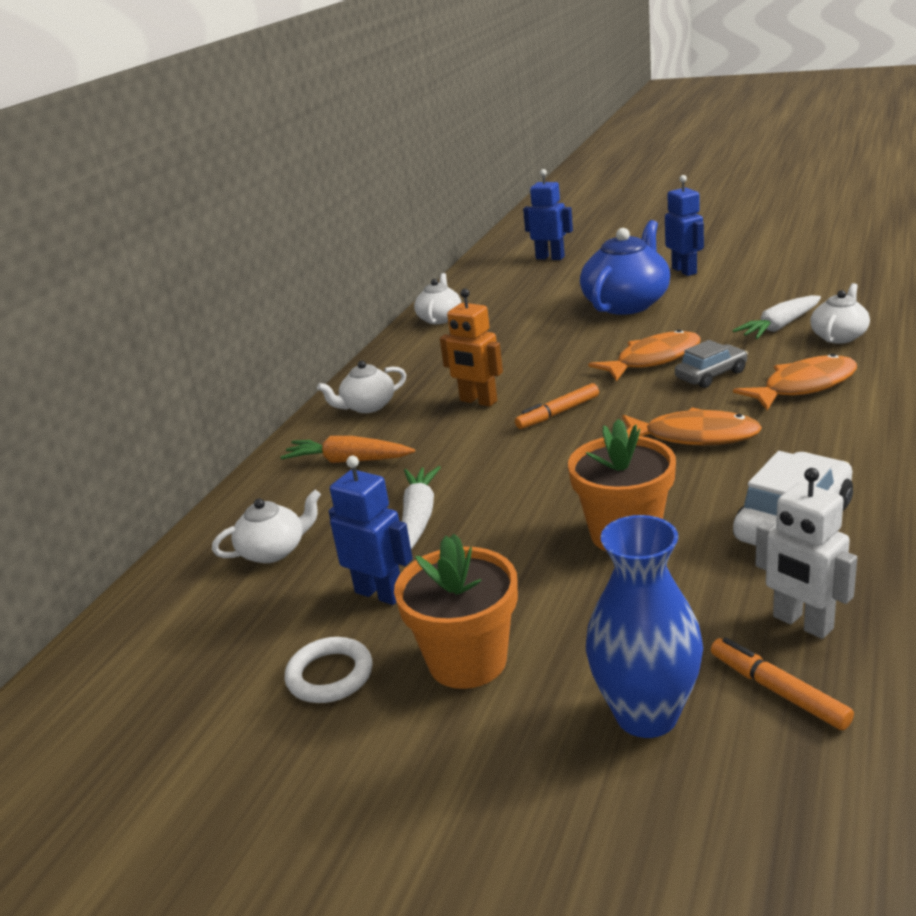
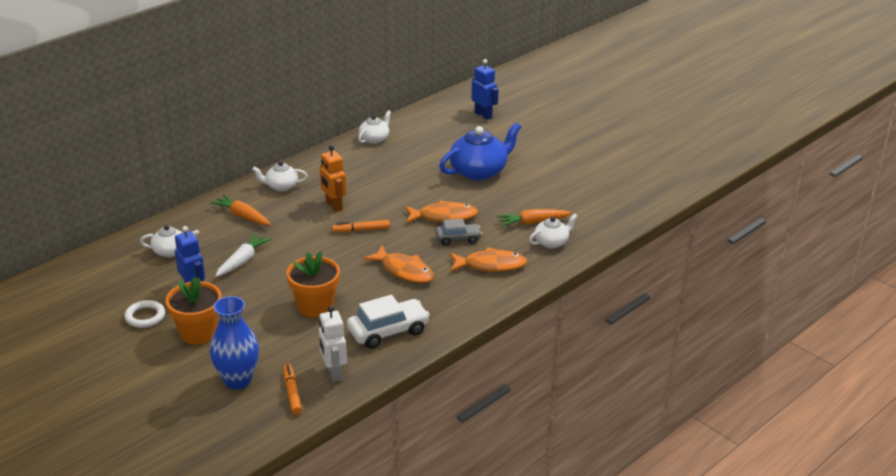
camera: 20 degrees right, 5 degrees up
blue robot [665,175,704,276] -> none
white carrot [732,295,821,339] -> orange carrot [497,209,572,227]

